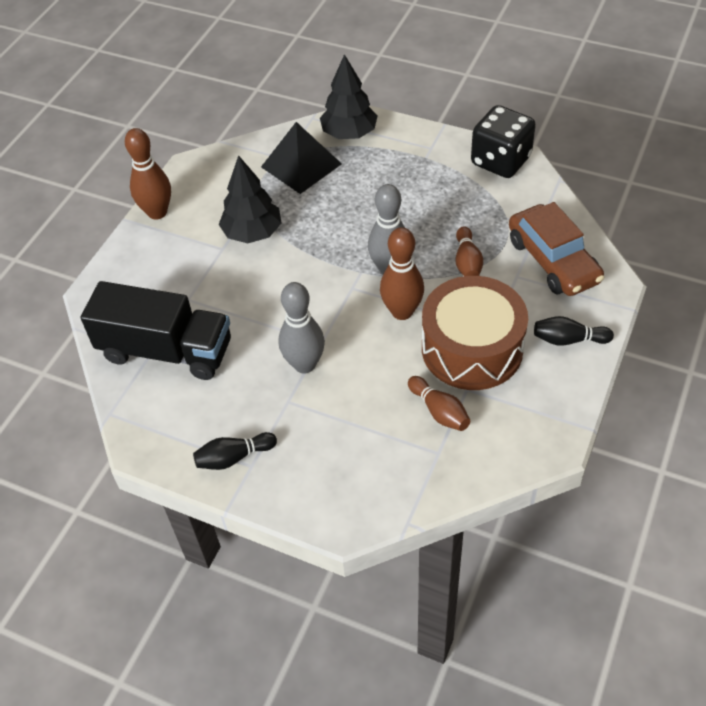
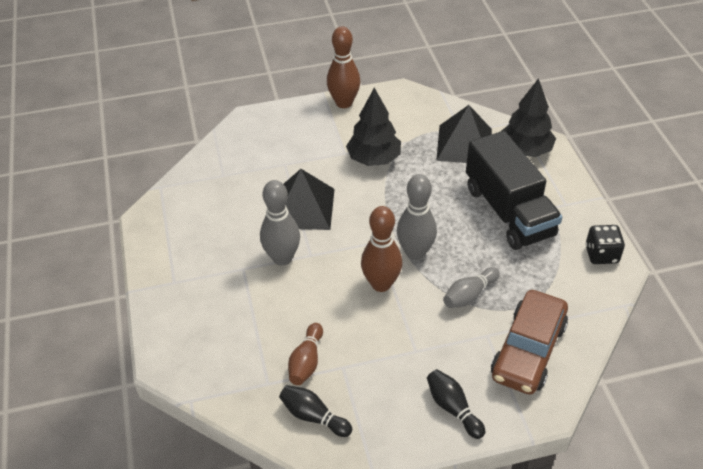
camera: 50 degrees right, 5 degrees down
black truck [81,281,231,380] -> black truck moved to [466,131,562,250]
black bowling pin [193,432,277,470] -> black bowling pin moved to [279,385,352,437]
brown drum [422,276,528,390] -> none
brown bowling pin [456,226,483,276] -> grey bowling pin [443,267,500,308]
black dice [471,105,536,178] -> black dice [585,225,625,264], size x0.60
none -> black pyramid [283,169,335,230]

